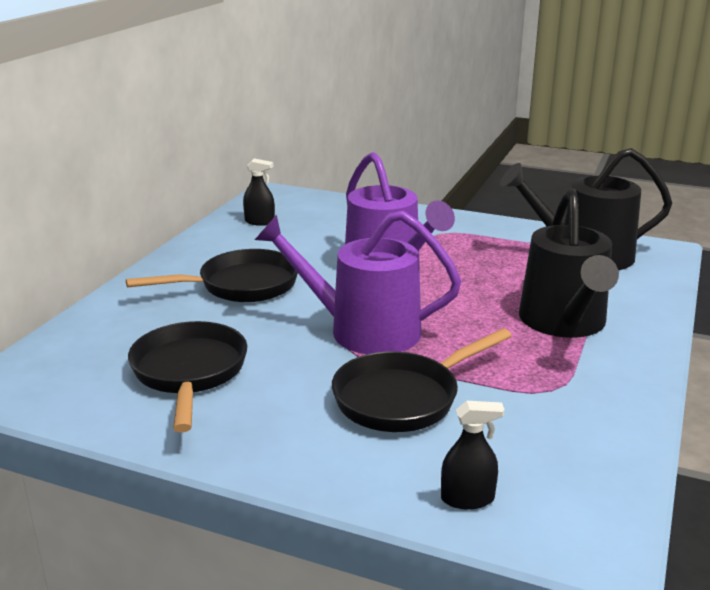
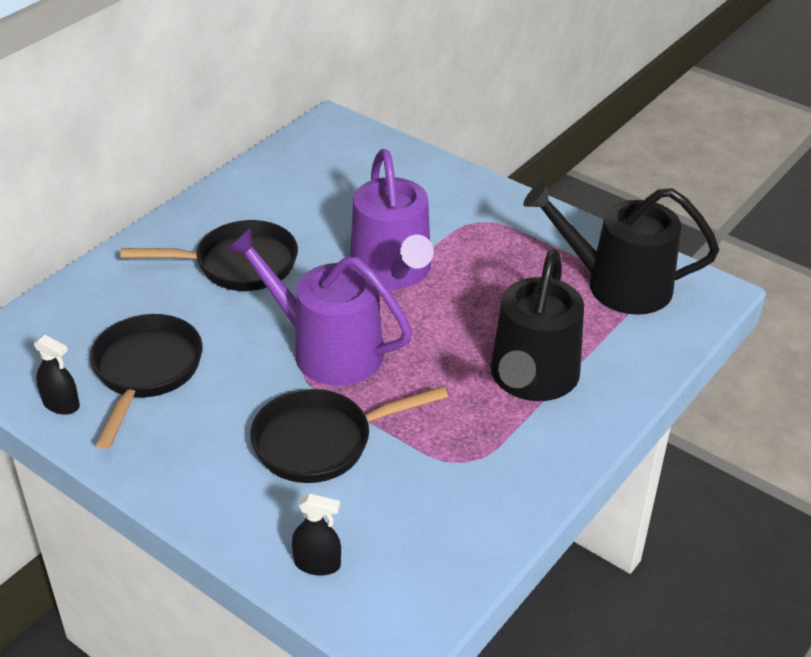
camera: 15 degrees right, 15 degrees up
black spray bottle [243,158,275,226] -> black spray bottle moved to [34,335,80,415]

